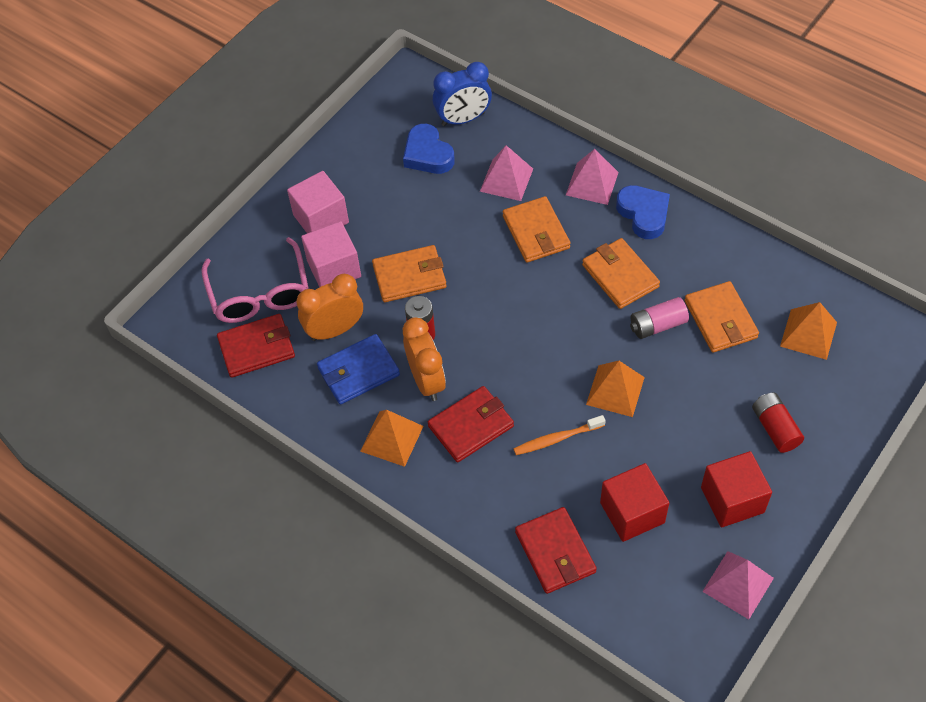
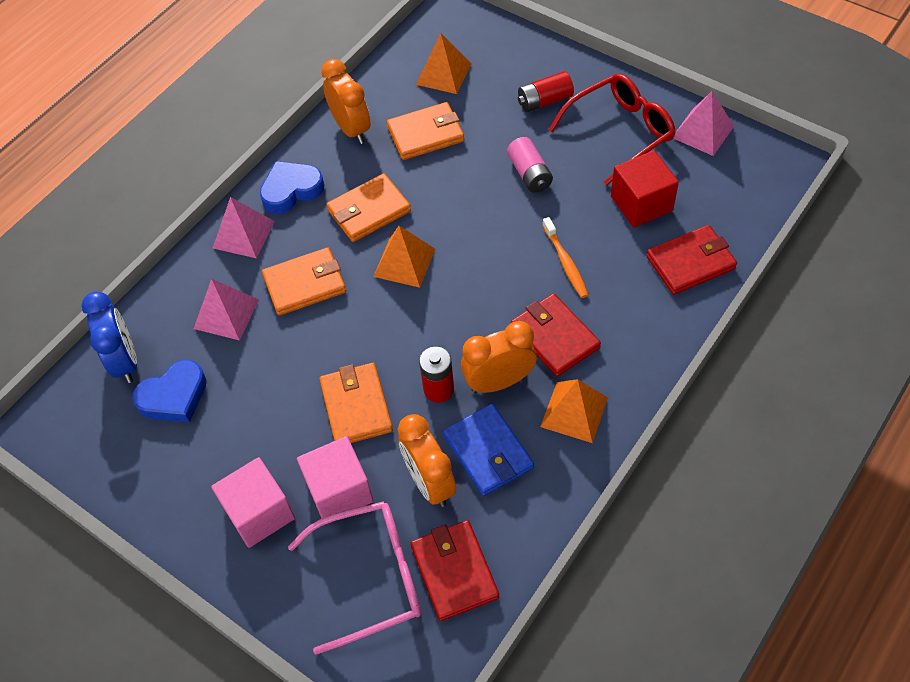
camera: 90 degrees left, 0 degrees up
orange pyramid [586,361,645,417] -> orange pyramid moved to [373,226,435,288]
pink battery [630,297,689,339] -> pink battery moved to [507,137,553,193]
red cube [701,451,772,528] -> red glasses [549,74,676,185]
none -> orange clock [321,59,371,144]

